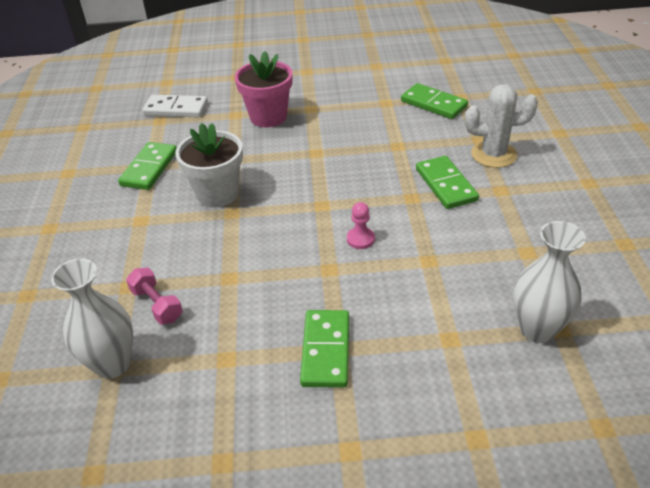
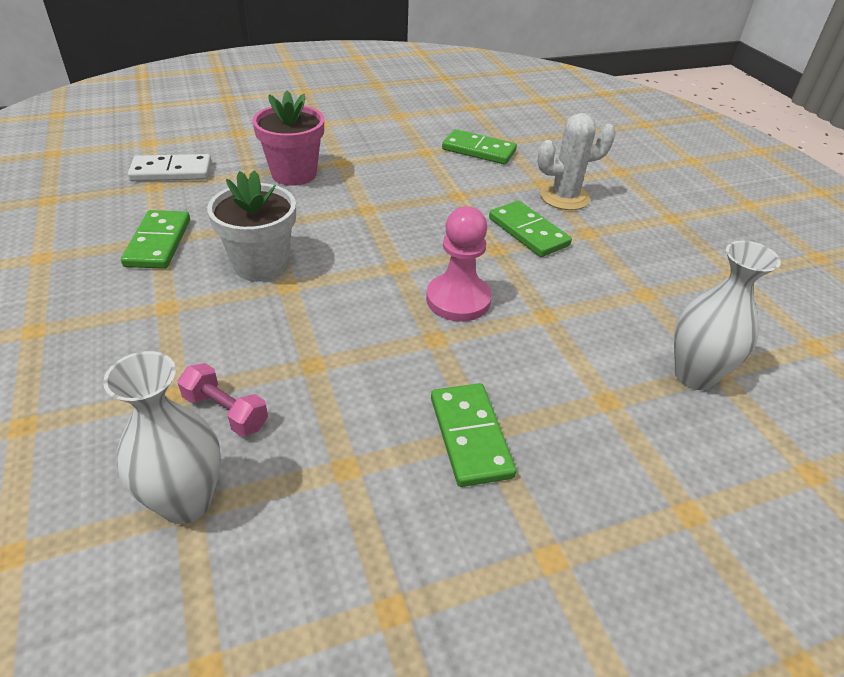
camera: 20 degrees left, 0 degrees up
pink pawn [347,202,375,249] -> pink pawn [426,206,492,322], size x1.90

